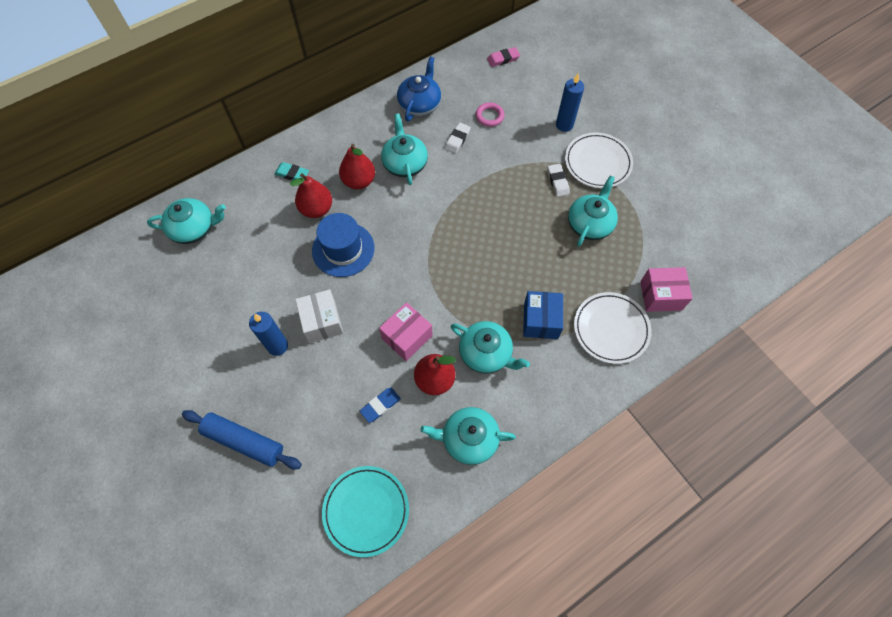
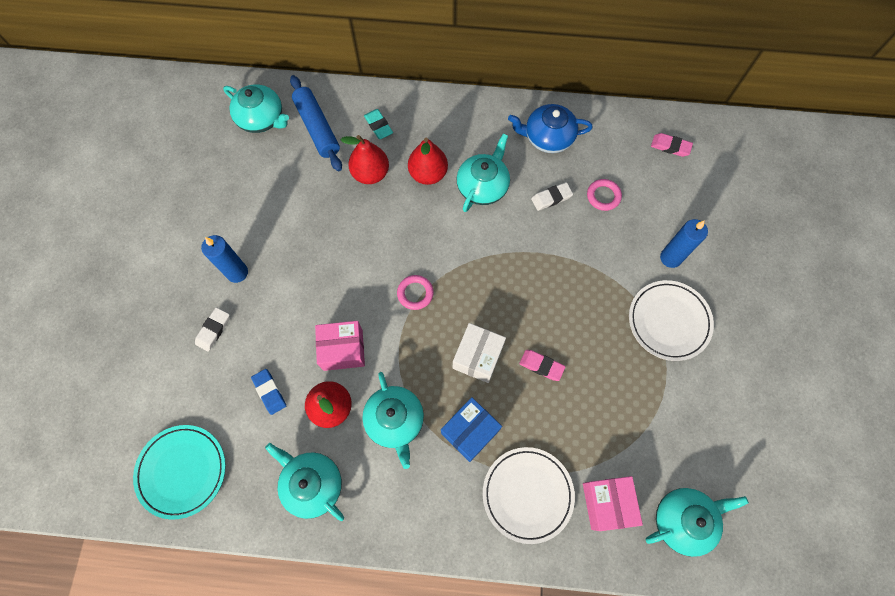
camera: 40 degrees right, 5 degrees up
blue rolling pin [182,410,302,469] -> blue rolling pin moved to [290,75,342,171]
white box [295,289,343,343] -> white box moved to [453,323,506,383]
blue hat [312,213,375,277] -> none
blue eraser [360,388,401,423] -> blue eraser turned 60 degrees clockwise [251,369,286,415]
blue teapot [397,56,441,121] -> blue teapot turned 150 degrees counterclockwise [508,104,593,153]
white eraser [547,164,570,197] -> white eraser moved to [195,307,230,352]
turquoise teapot [568,176,618,246] -> turquoise teapot moved to [646,488,749,557]
pink box [640,267,693,312] -> pink box turned 45 degrees clockwise [583,476,643,531]
none -> pink ring [397,275,434,310]
none -> pink eraser [519,350,565,381]

